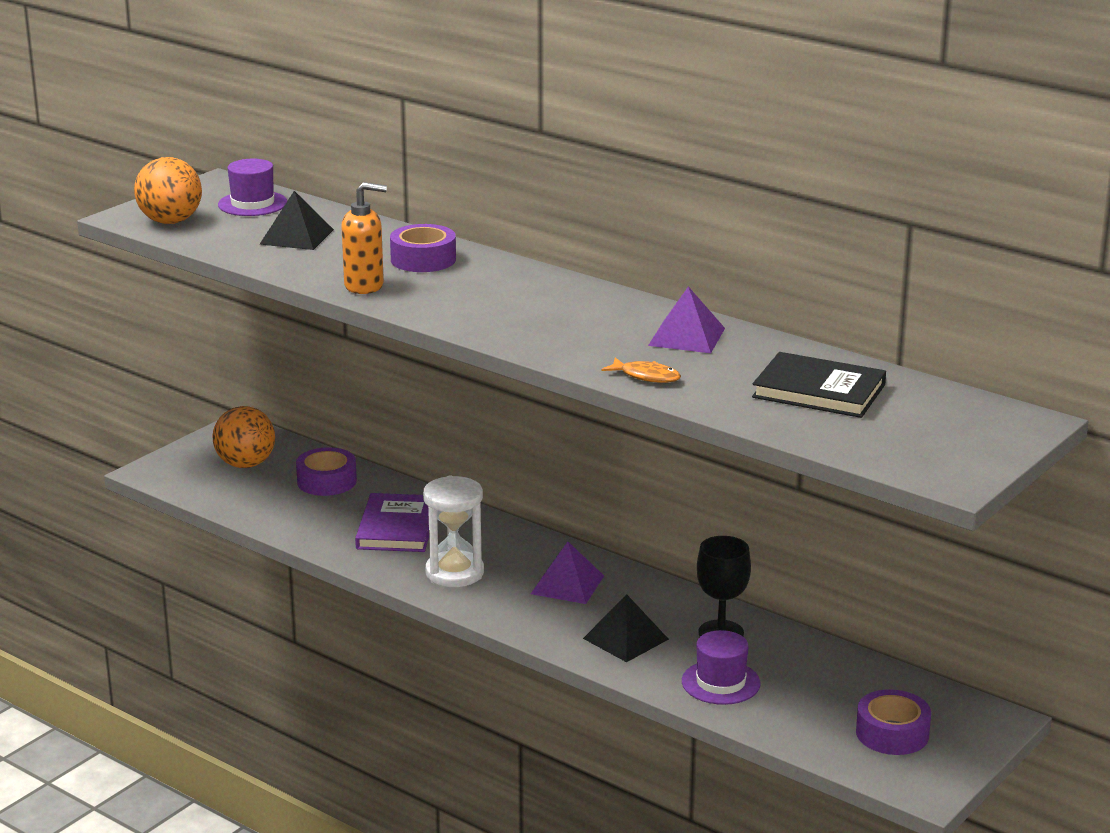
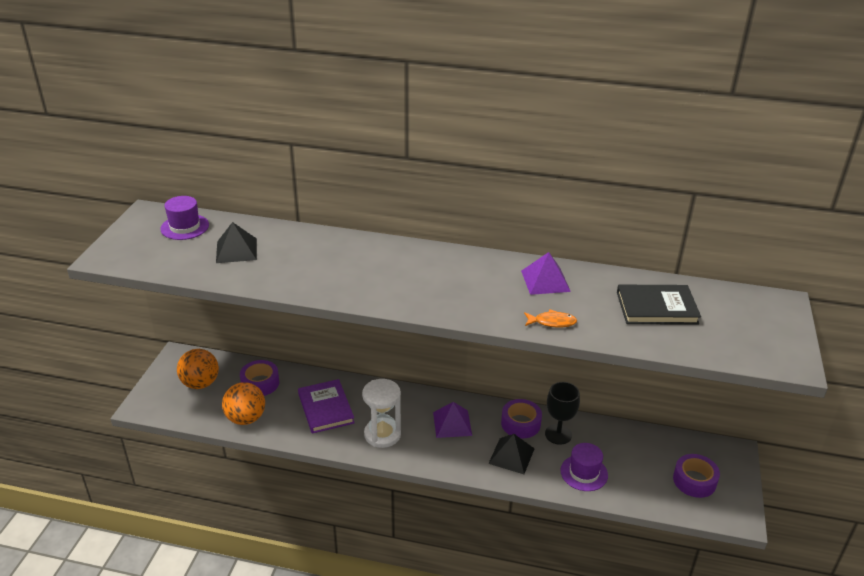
camera: 25 degrees left, 10 degrees up
orange ball [134,157,202,224] -> orange ball moved to [222,382,265,425]
orange soap dispenser [341,182,387,294] -> none
purple tape [390,224,456,272] -> purple tape moved to [501,399,542,438]

